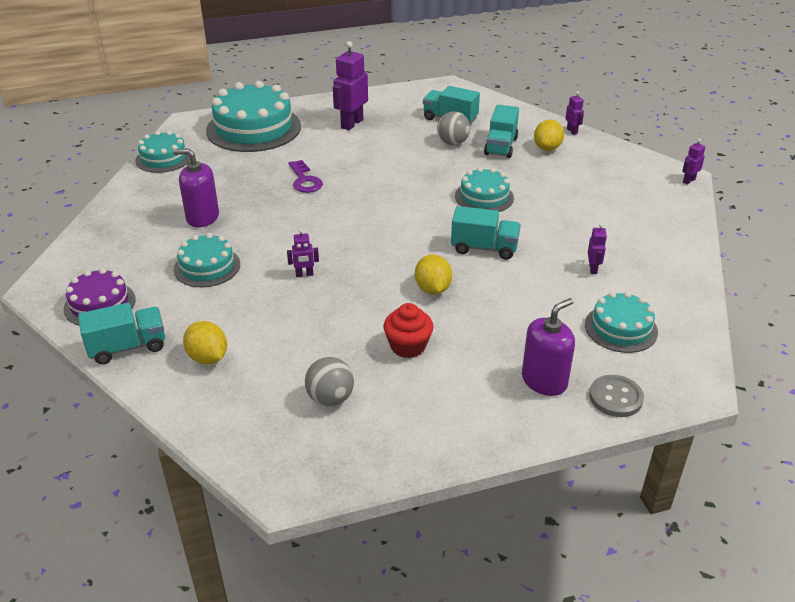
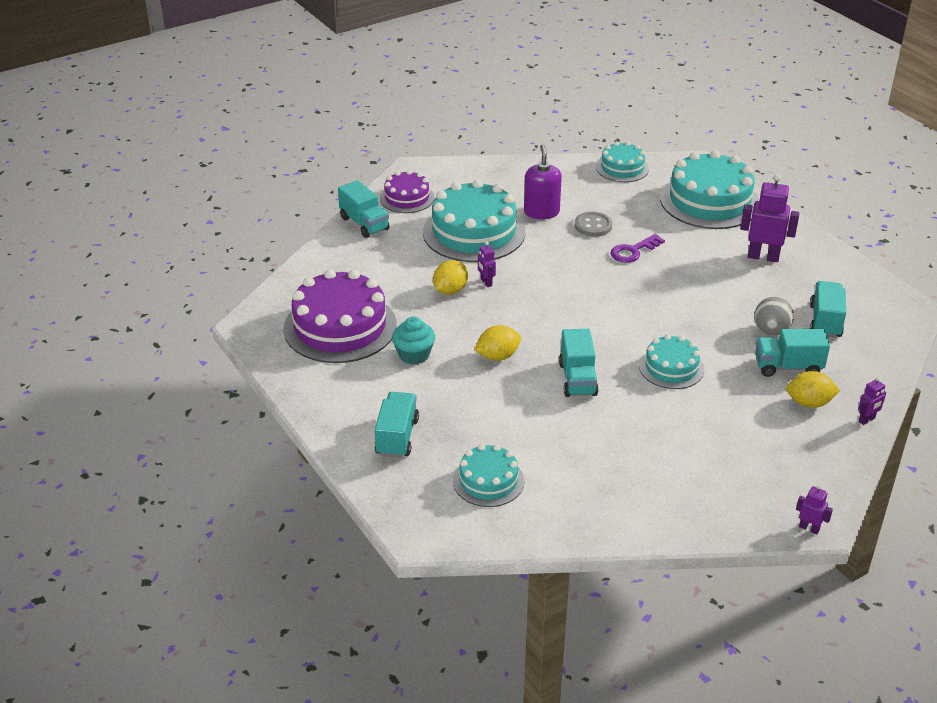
camera: 75 degrees right, 0 degrees up
turquoise cake [174,233,240,287] -> turquoise cake [423,179,525,262], size x1.81
yellow lemon [183,321,227,364] -> yellow lemon moved to [433,260,468,295]
grey ball [305,357,354,406] -> purple cake [284,269,397,363]
red cupcake [383,303,434,358] -> turquoise cupcake [392,317,435,364]
purple soap dispenser [522,298,575,396] -> turquoise truck [375,392,419,458]
purple robot [588,224,607,274] -> none
grey button [589,375,644,417] -> grey button moved to [574,212,612,237]

